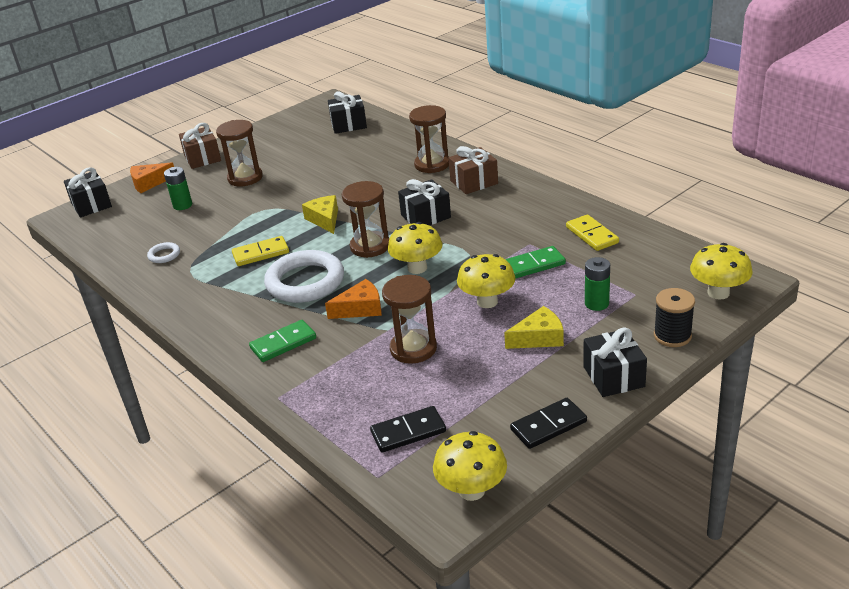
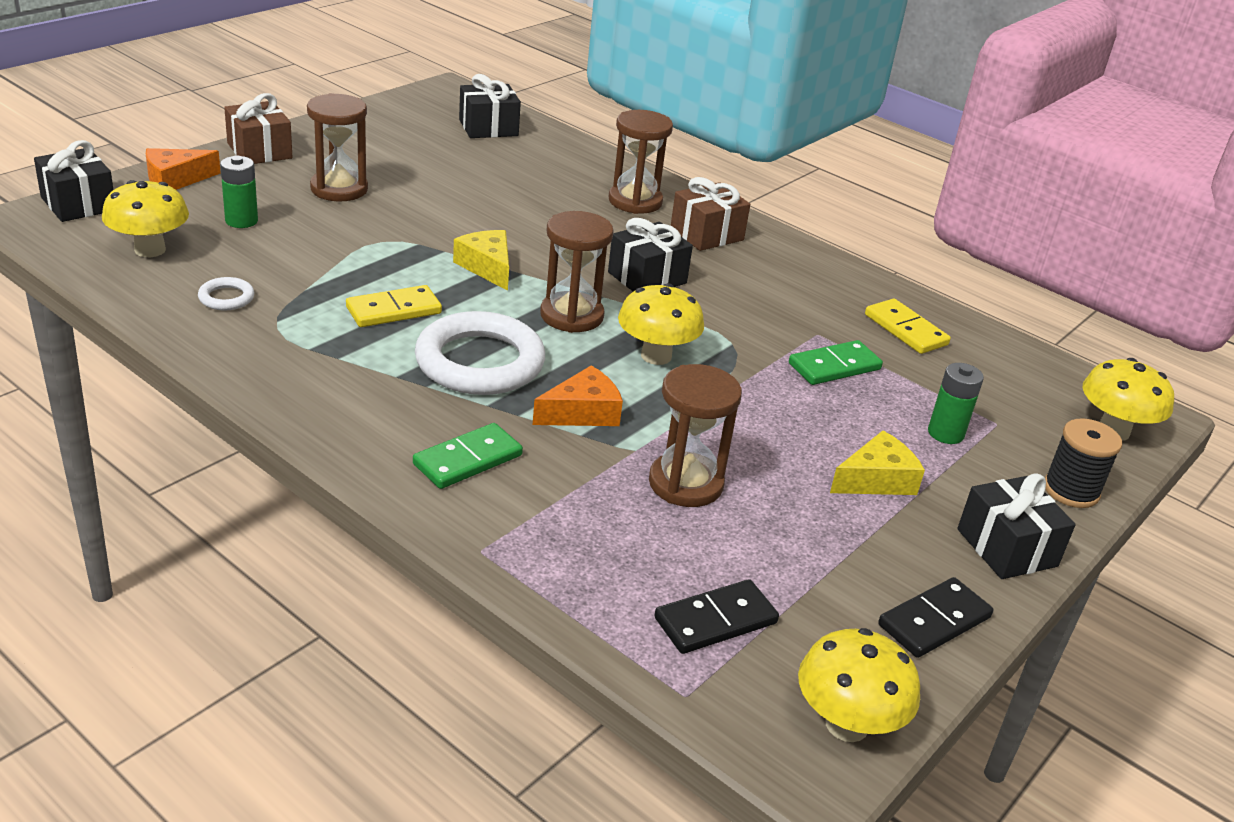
camera: 15 degrees left, 0 degrees up
yellow mushroom [457,254,515,308] -> yellow mushroom moved to [102,180,189,257]

